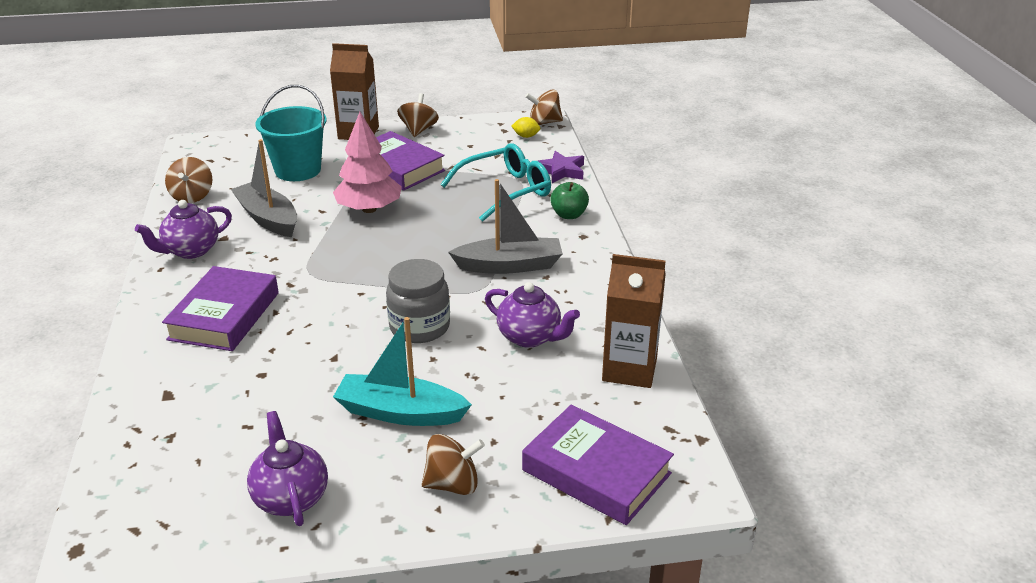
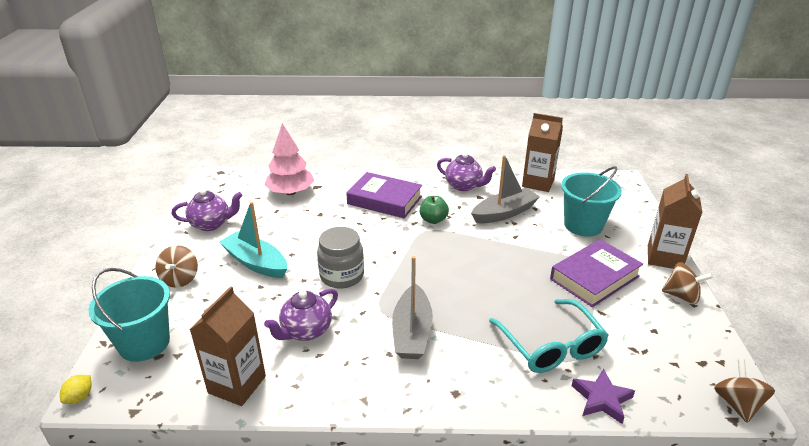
camera: 100 degrees right, 0 degrees up
purple teapot [135,200,232,259] -> purple teapot turned 150 degrees clockwise [437,152,496,191]
brown spinning top [165,157,212,203] -> brown carton [522,113,563,192]
pink tree [333,112,402,213] -> pink tree moved to [264,123,314,195]
turquoise boat [333,317,472,426] -> turquoise boat turned 75 degrees counterclockwise [219,202,287,278]
yellow lemon [512,117,541,138] -> yellow lemon moved to [60,375,92,404]
purple book [522,405,674,525] -> turquoise bucket [89,268,170,362]
green apple [550,182,589,219] -> green apple moved to [420,196,449,224]

